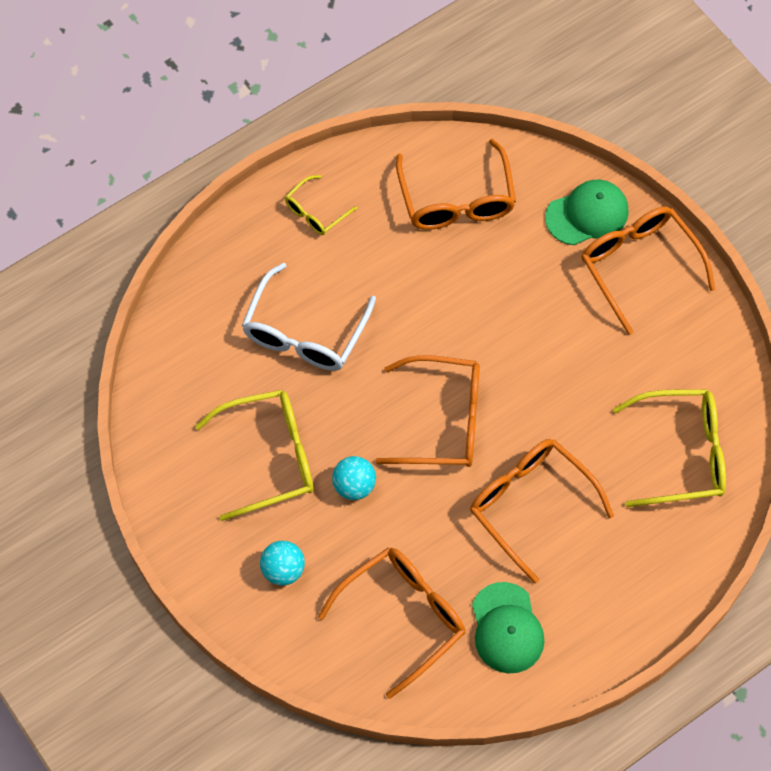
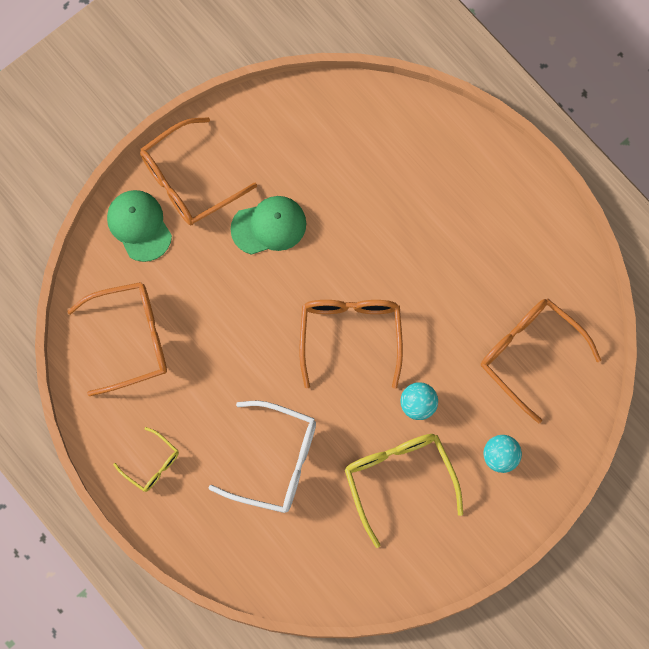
camera: 95 degrees left, 10 degrees up
orange glasses [470,439,614,583] -> none
green cap [472,582,544,674] -> green cap moved to [230,196,306,255]
yellow glasses [613,389,726,507] -> none

